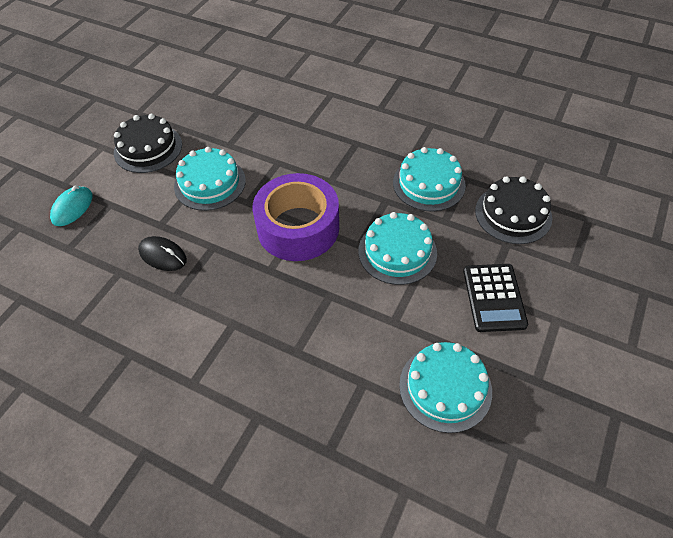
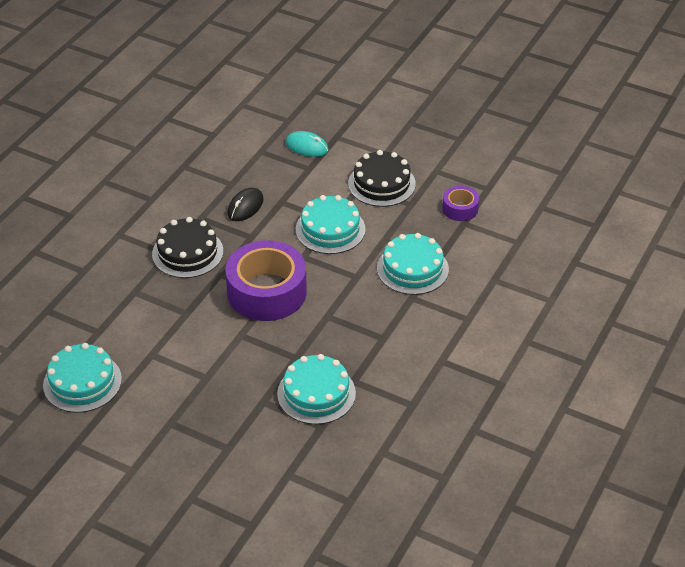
camera: 90 degrees right, 10 degrees down
turquoise cake [358,212,437,285] -> turquoise cake moved to [377,233,449,295]
black calculator [463,264,528,332] -> none
black cake [475,176,552,244] -> black cake moved to [152,217,223,278]
none -> purple tape [442,186,479,221]

